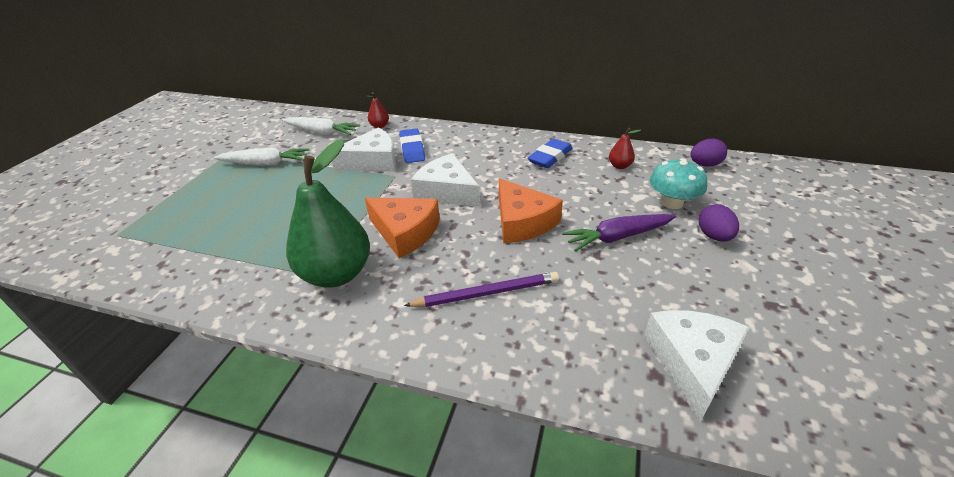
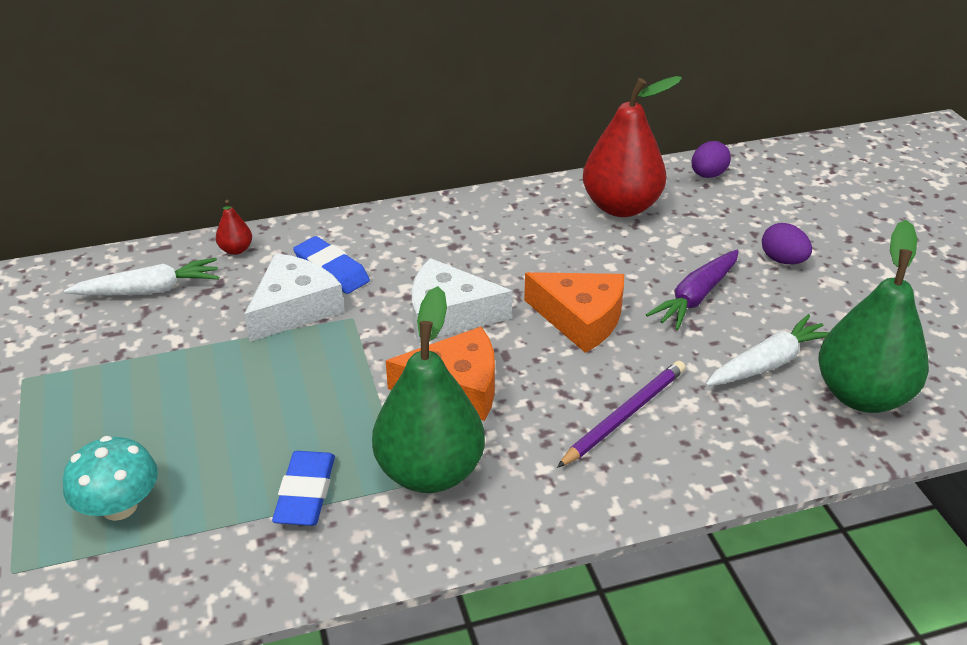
camera: 35 degrees left, 0 degrees up
white carrot [214,147,309,166] -> white carrot moved to [706,314,829,386]
blue eraser [528,139,572,168] -> blue eraser moved to [272,451,335,526]
red pear [609,128,641,169] -> red pear [583,76,682,217], size x2.42
white cheese [644,310,750,422] -> green pear [818,220,929,413]
turquoise mushroom [650,158,707,209] -> turquoise mushroom moved to [63,436,158,521]

